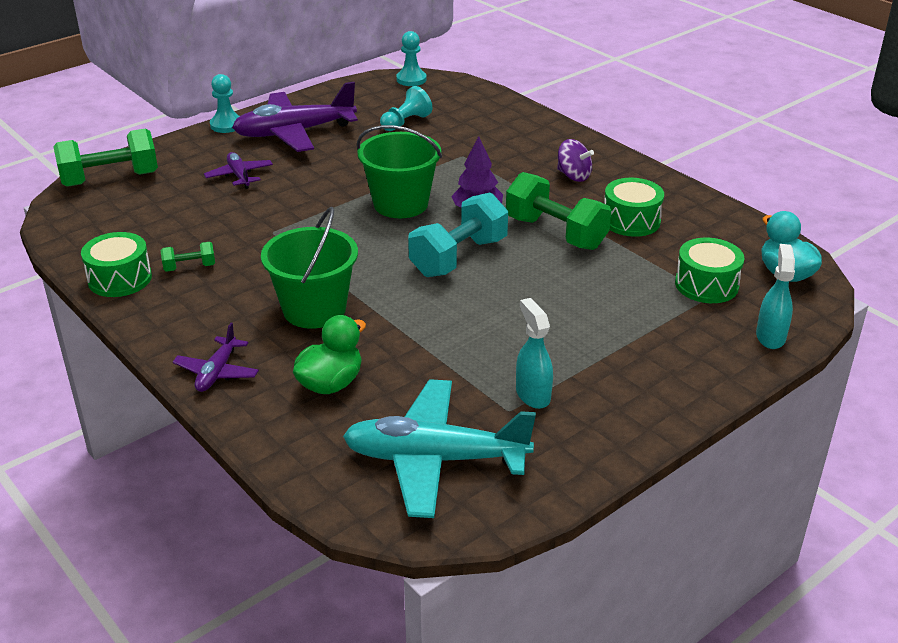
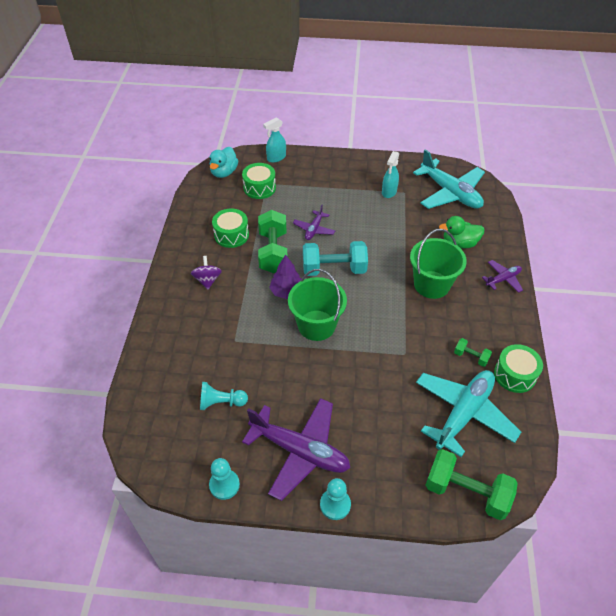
camera: 135 degrees left, 15 degrees up
purple plane [204,152,273,189] -> purple plane moved to [293,205,335,240]
turquoise pawn [396,31,427,86] -> turquoise pawn moved to [209,458,240,500]
none -> turquoise plane [416,370,521,457]

